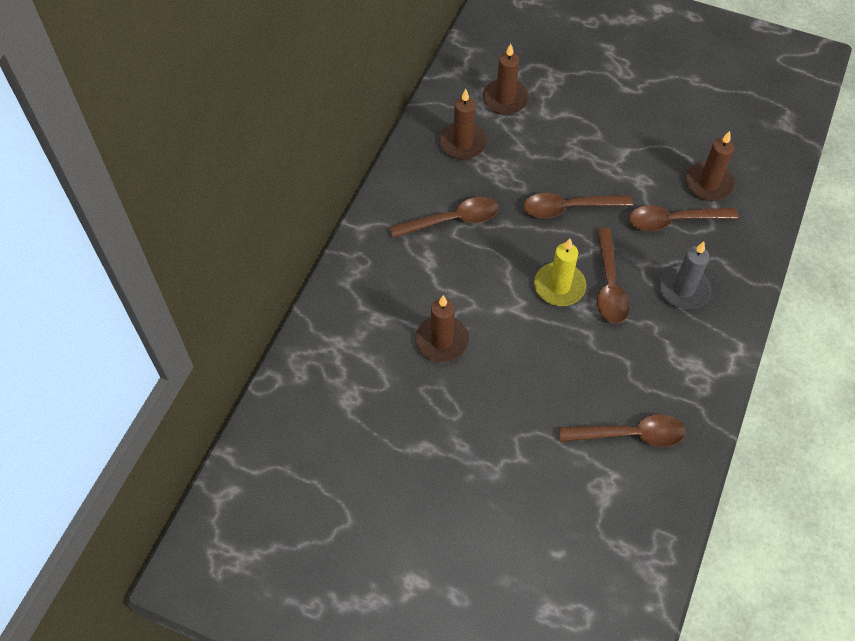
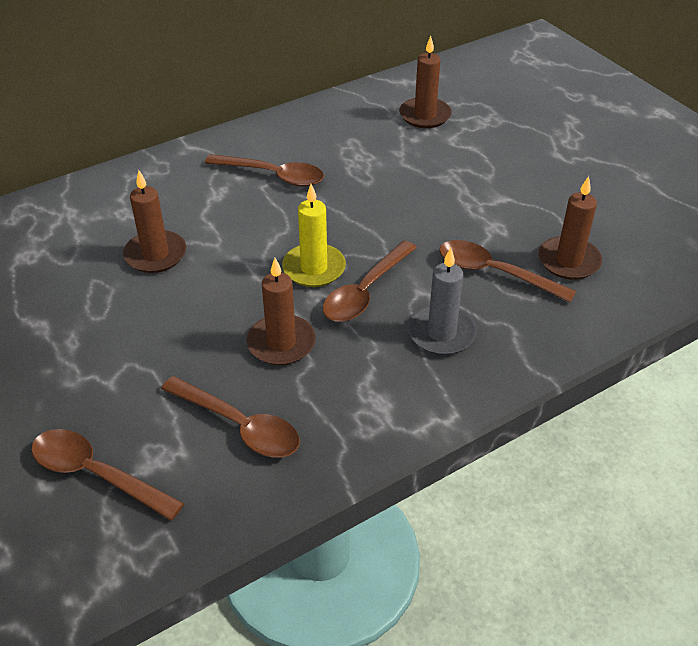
camera: 35 degrees right, 15 degrees down
brown candle [439,89,487,160] -> brown candle moved to [246,258,316,365]
brown spoon [524,193,633,218] -> brown spoon moved to [31,429,184,521]

